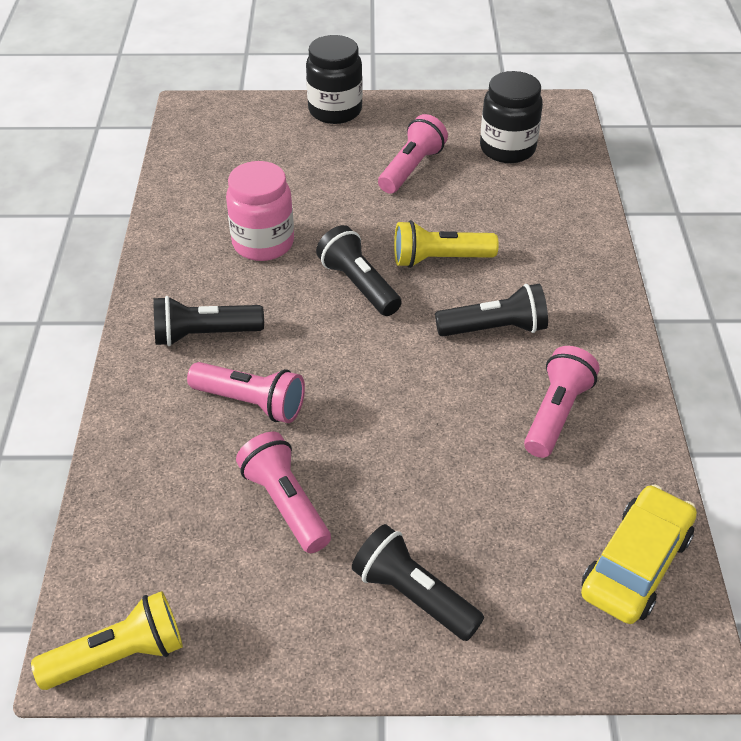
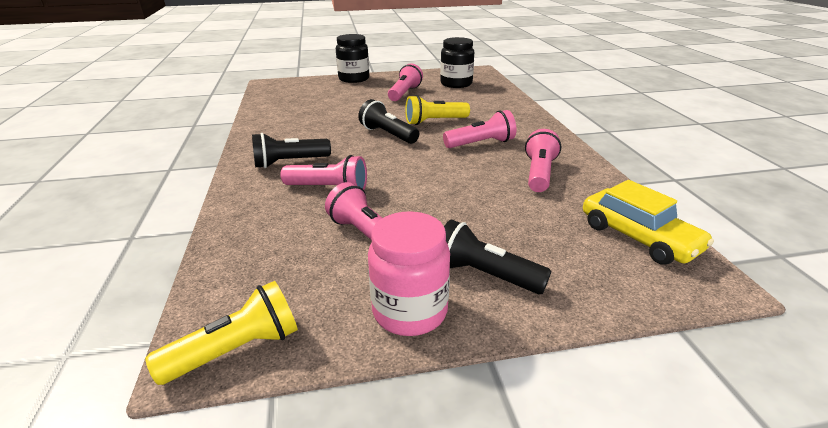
camera: 10 degrees left, 15 degrees down
pink jar [226,161,294,261] -> pink jar moved to [368,211,450,336]
black flashlight [435,284,548,337] -> pink flashlight [443,110,516,148]
yellow car [581,484,697,624] -> yellow car turned 120 degrees clockwise [583,180,714,265]

